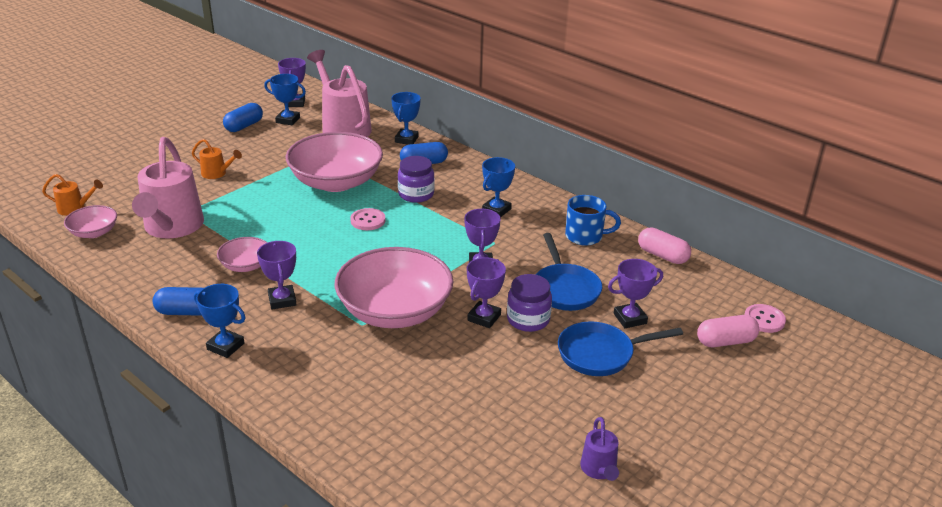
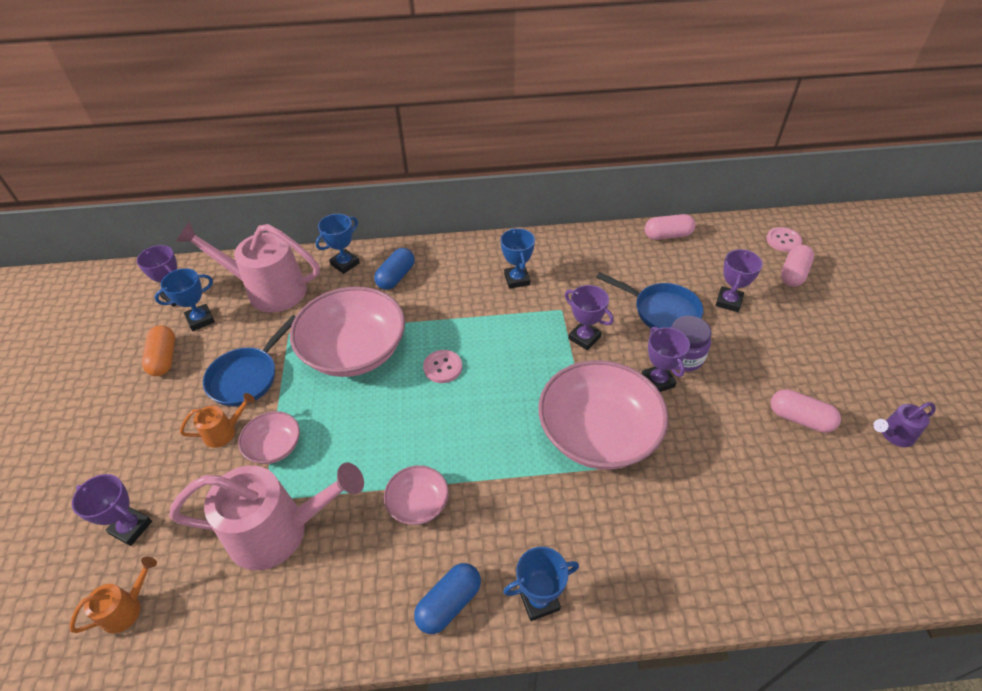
camera: 45 degrees left, 15 degrees up
pink bowl [64,205,117,238] -> pink bowl moved to [238,411,300,464]
pink watering can [132,137,204,239] -> pink watering can turned 45 degrees counterclockwise [169,463,364,570]
blue capsule [223,103,263,132] -> orange capsule [142,325,175,376]
purple trophy [257,241,297,309] -> purple trophy moved to [72,474,152,546]
blue trophy [391,92,421,145] -> blue trophy turned 75 degrees clockwise [316,214,360,274]
purple jar [398,156,434,203] -> none
blue pan [558,321,683,376] -> blue pan moved to [203,315,296,407]
blue mug [565,195,621,246] -> none
purple watering can [580,417,619,481] -> purple watering can turned 120 degrees clockwise [873,402,936,447]
none -> pink capsule [771,389,841,433]

